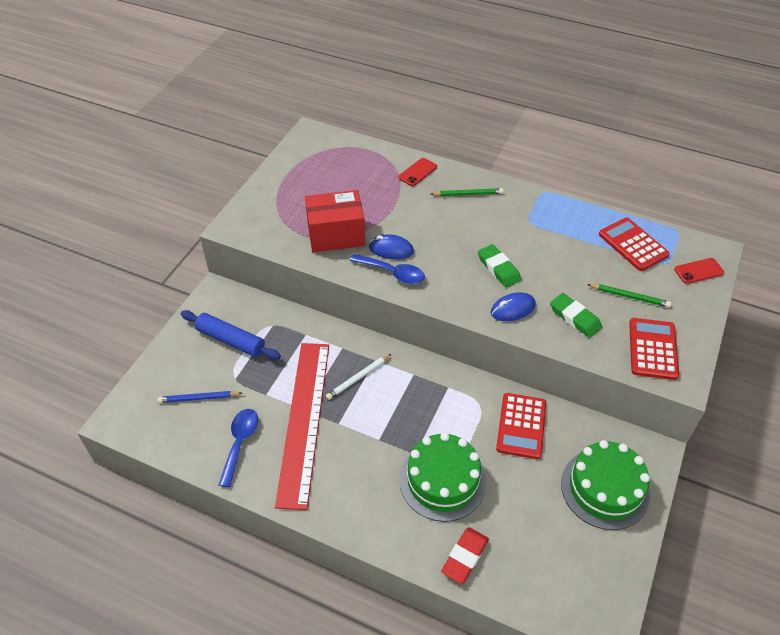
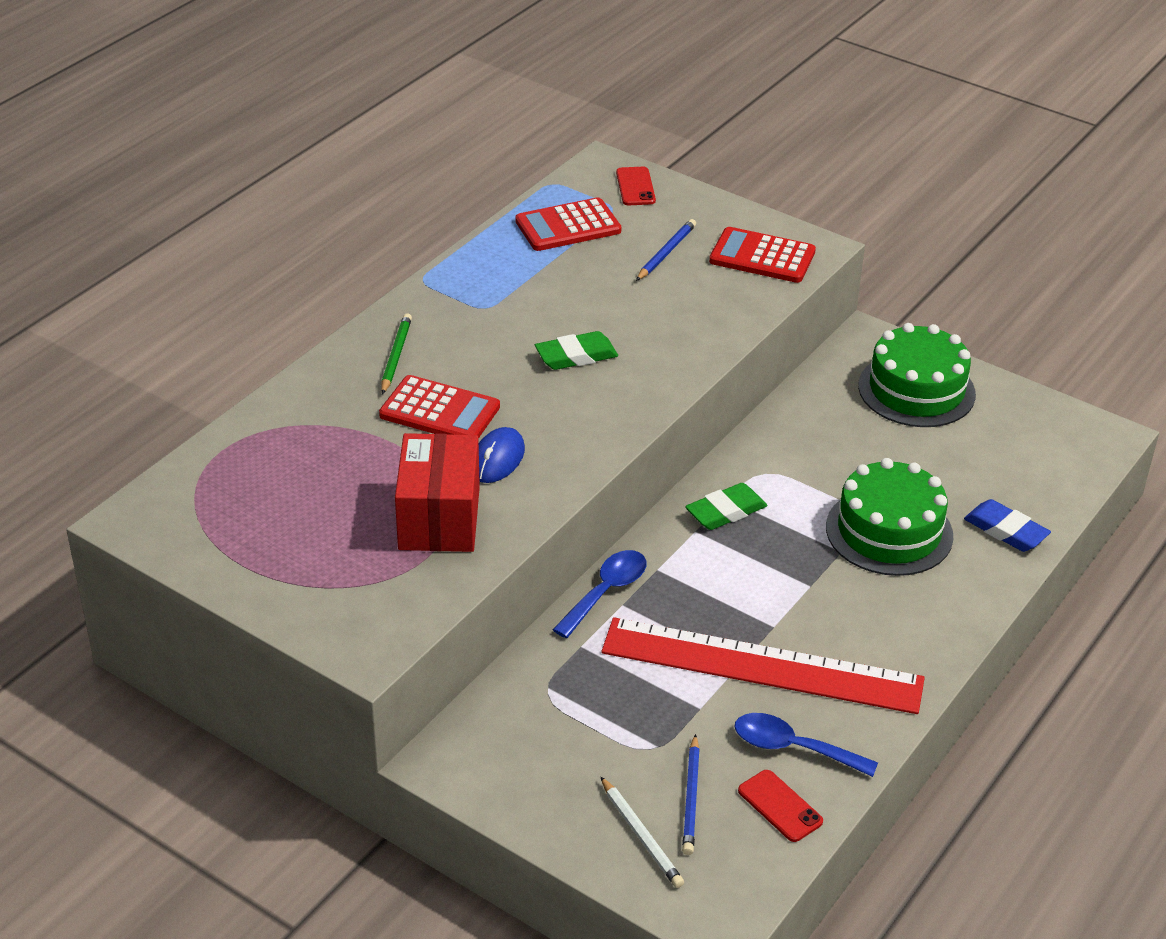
camera: 80 degrees left, 10 degrees down
blue rolling pin [181,310,281,360] -> none
white pencil [326,354,391,400] -> white pencil moved to [600,776,684,888]
blue spoon [350,254,425,284] -> blue spoon moved to [553,550,647,638]
red phone [398,158,437,186] -> red phone moved to [738,770,823,842]
red eraser [441,527,489,584] -> blue eraser [964,499,1051,552]
blue mouse [491,292,536,321] -> none
red calculator [496,393,546,459] -> red calculator moved to [379,375,500,439]
green eraser [550,293,602,338] -> green eraser moved to [685,483,767,530]
green pencil [587,284,671,307] -> blue pencil [636,219,696,281]

